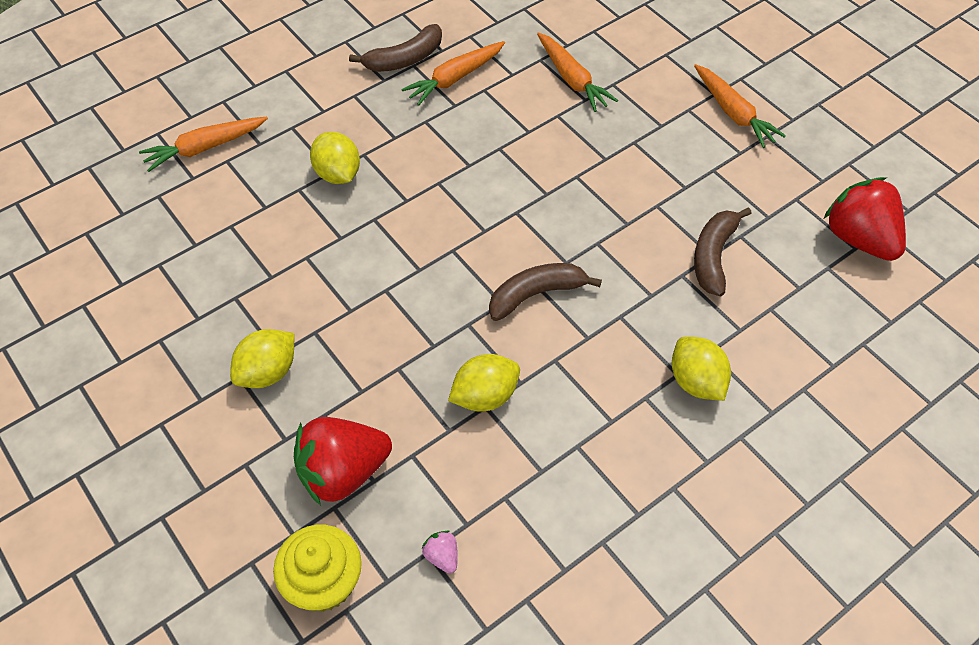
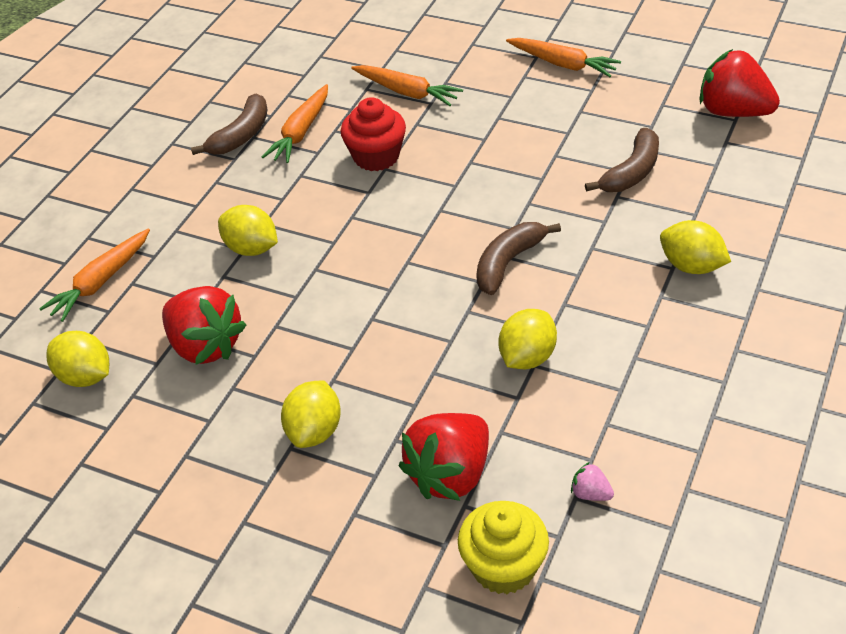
camera: 25 degrees left, 10 degrees down
brown banana [694,207,752,296] -> brown banana turned 135 degrees counterclockwise [585,128,659,192]
none -> yellow lemon [46,331,109,387]
none -> red strawberry [162,286,246,365]
none -> red cupcake [341,97,406,171]

